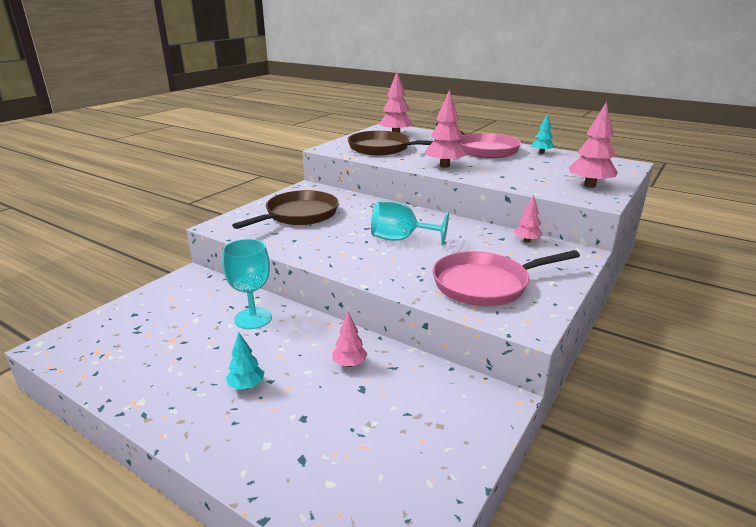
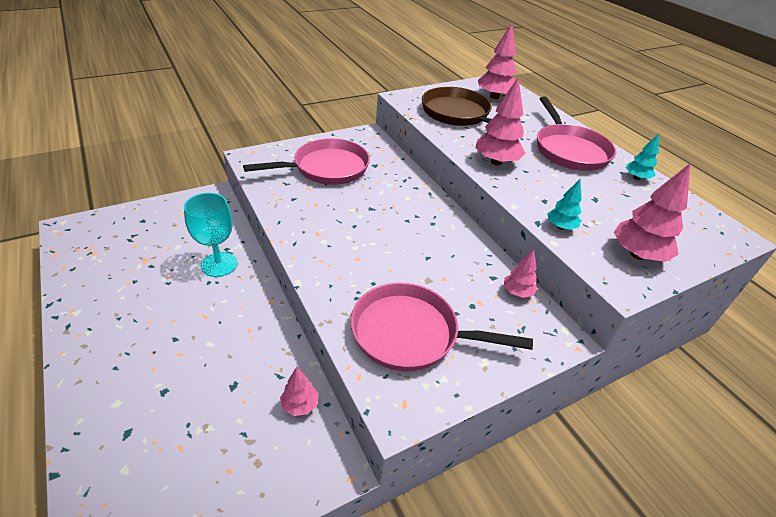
camera: 25 degrees right, 15 degrees up
turquoise tree [226,332,264,390] -> turquoise tree moved to [547,179,582,230]
brown pan [232,190,339,229] -> pink pan [243,138,370,185]
pink tree [332,312,368,367] -> pink tree moved to [280,367,319,416]
turquoise goblet [371,201,449,246] -> none

